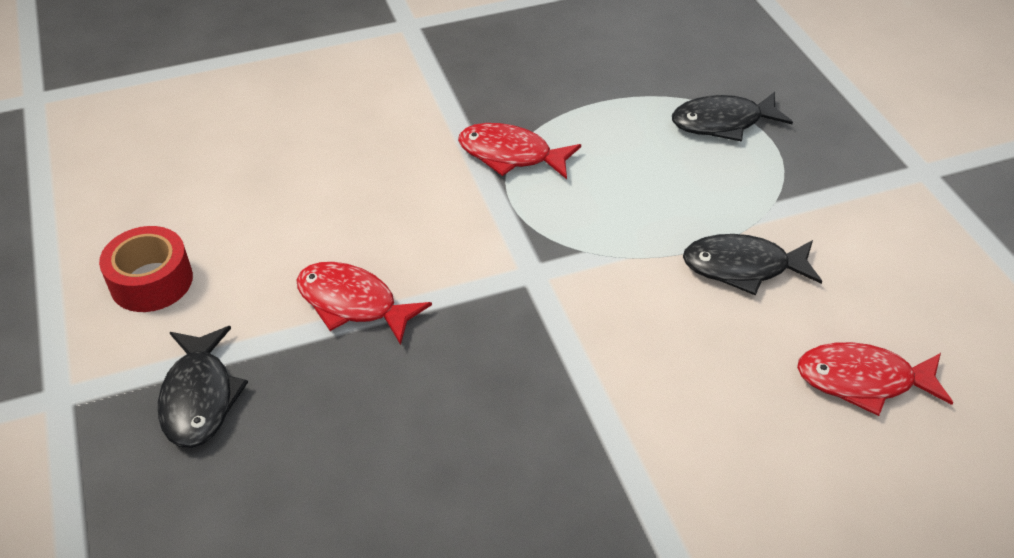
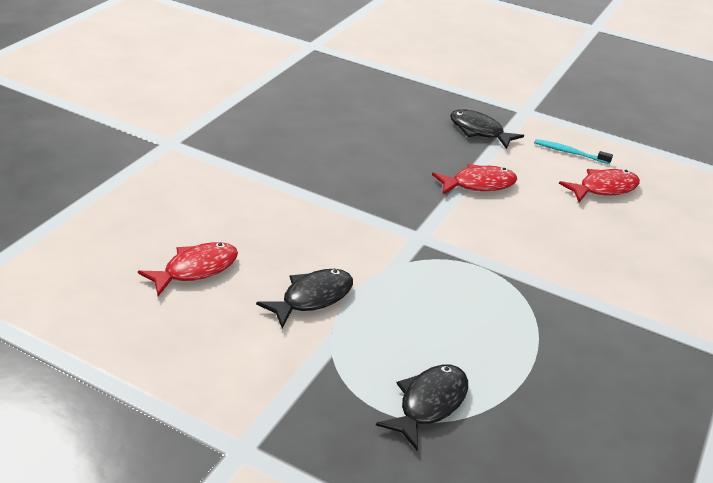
camera: 135 degrees right, 10 degrees down
red tape [99,226,193,312] -> turquoise toothbrush [534,139,613,164]
red fish [458,123,581,179] -> red fish moved to [559,169,640,202]

